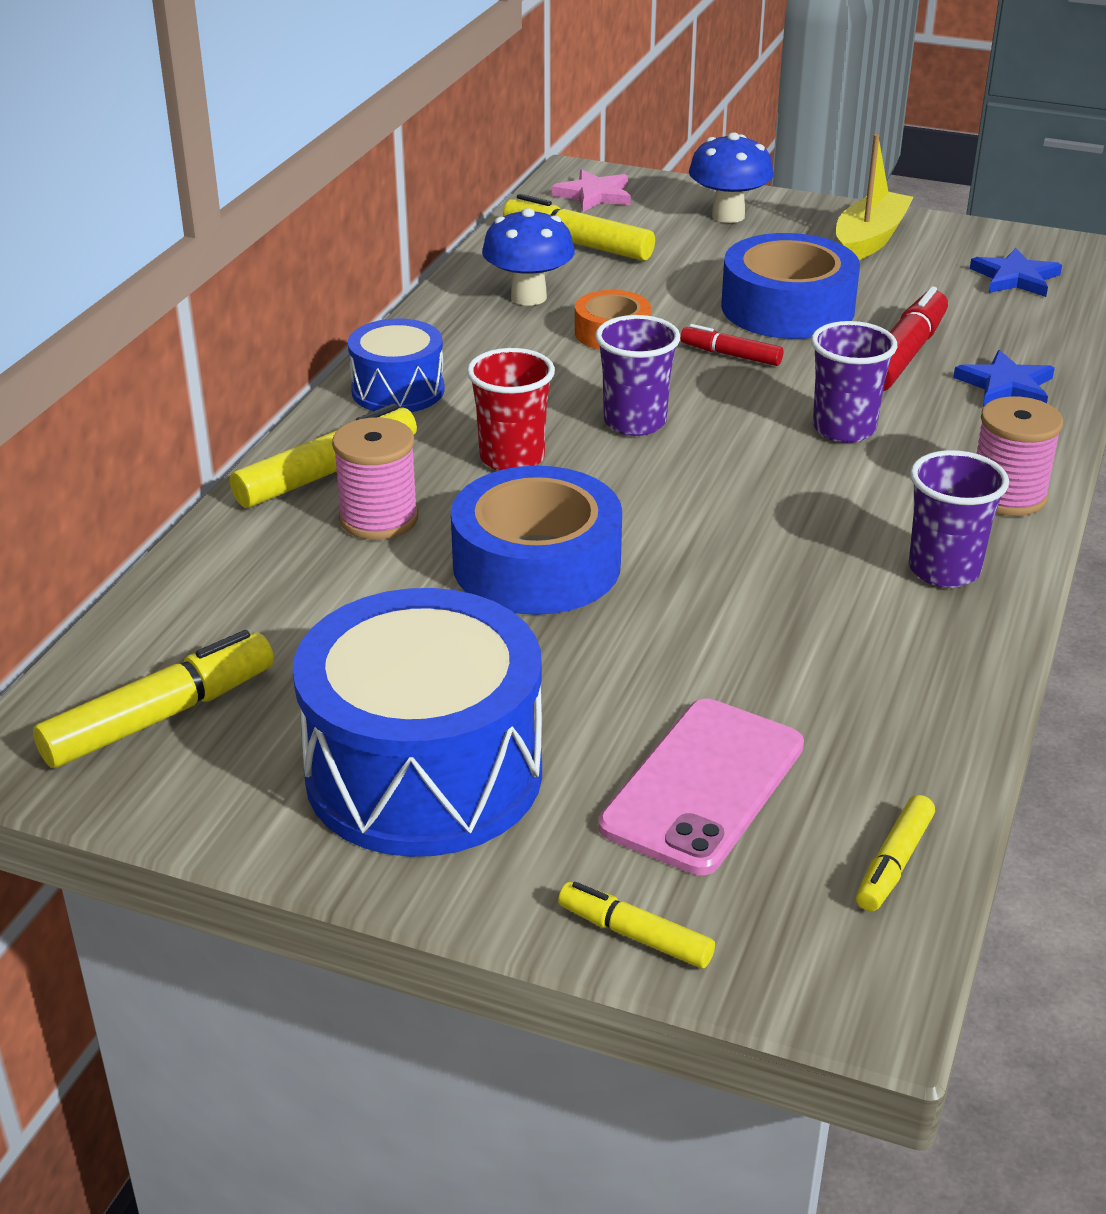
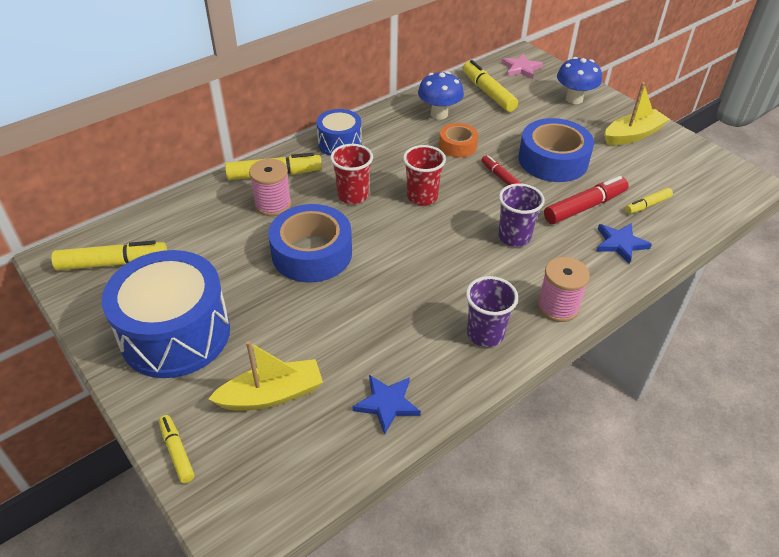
camera: 30 degrees right, 10 degrees up
purple cup [595,315,680,436] -> red cup [403,145,446,206]
pink phone [598,699,804,875] -> yellow boat [208,341,323,411]
yellow marker [856,795,935,912] -> yellow marker moved to [625,188,673,214]
blue star [970,248,1062,297] -> blue star moved to [352,375,421,435]

